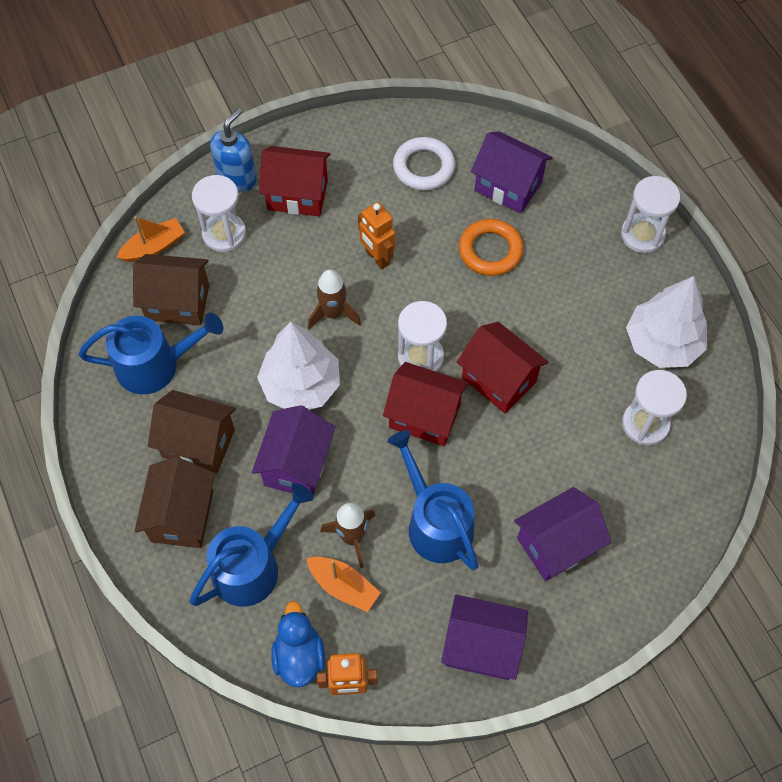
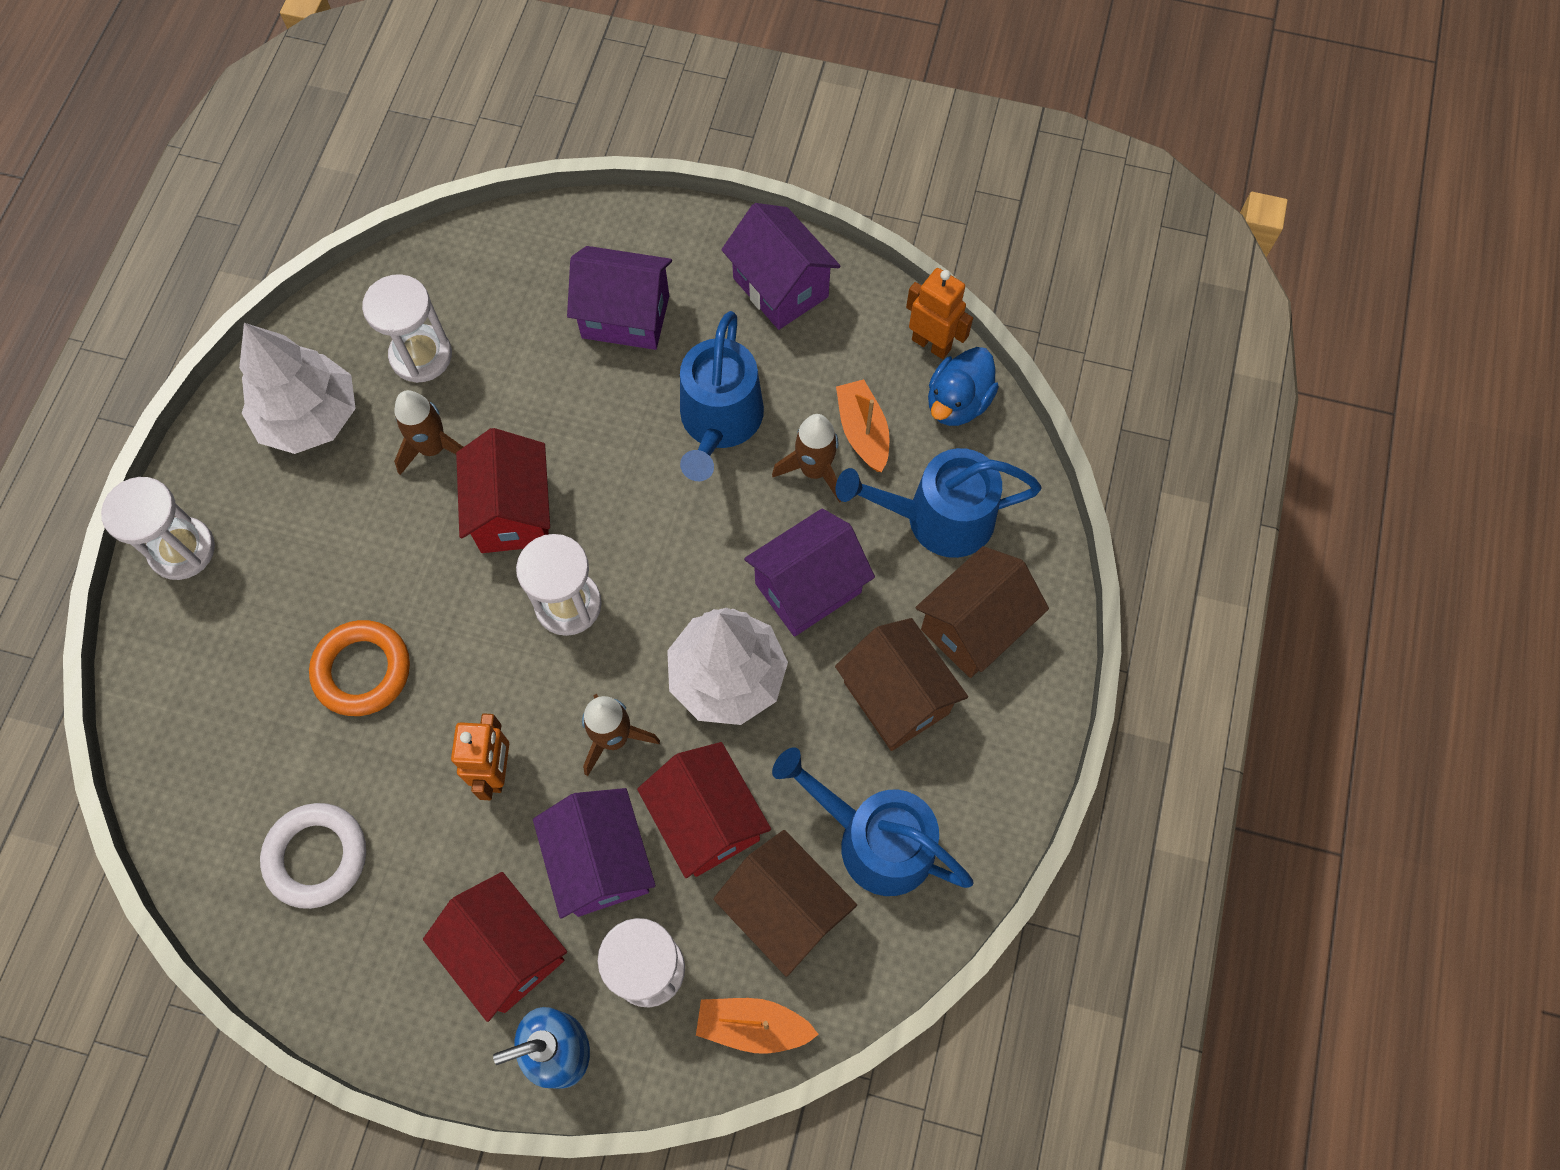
camera: 140 degrees left, 5 degrees up
red house [383,362,468,446] -> red house moved to [637,742,771,878]
purple house [471,131,553,214] -> purple house moved to [533,788,656,918]
none -> brown rocket [394,390,463,475]

